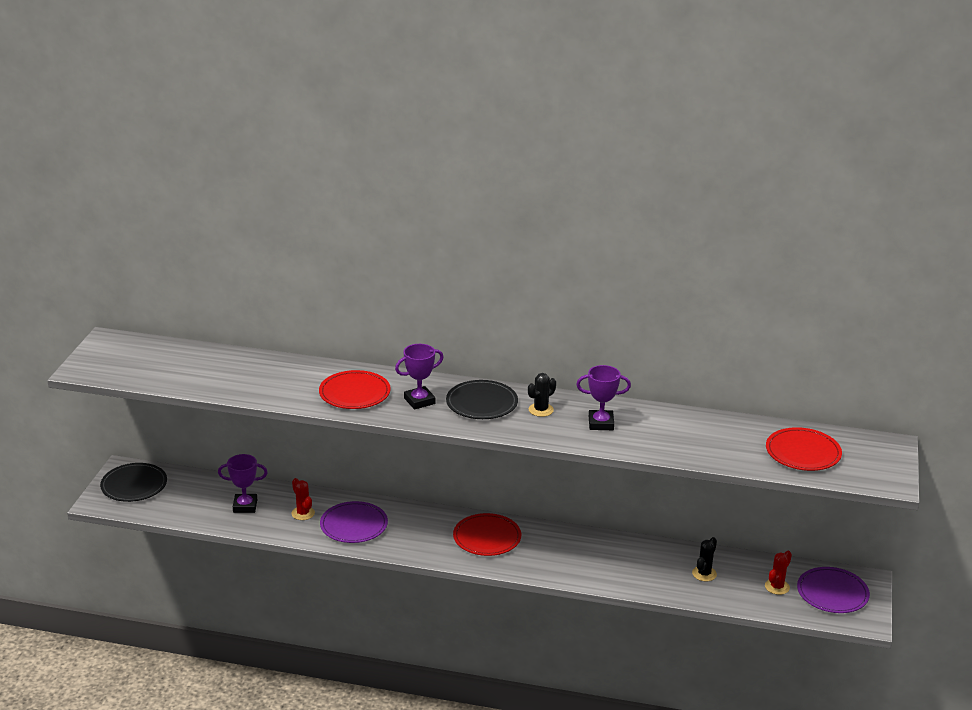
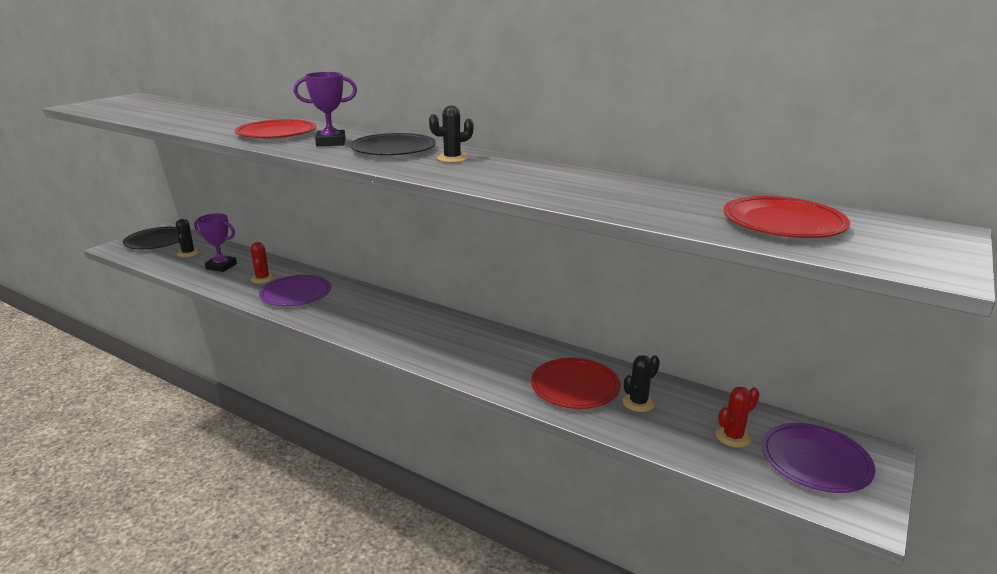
camera: 20 degrees right, 5 degrees down
red plate [453,513,521,556] -> red plate moved to [531,358,621,409]
purple trophy [576,365,631,430] -> none
none -> black cactus [176,219,200,257]

